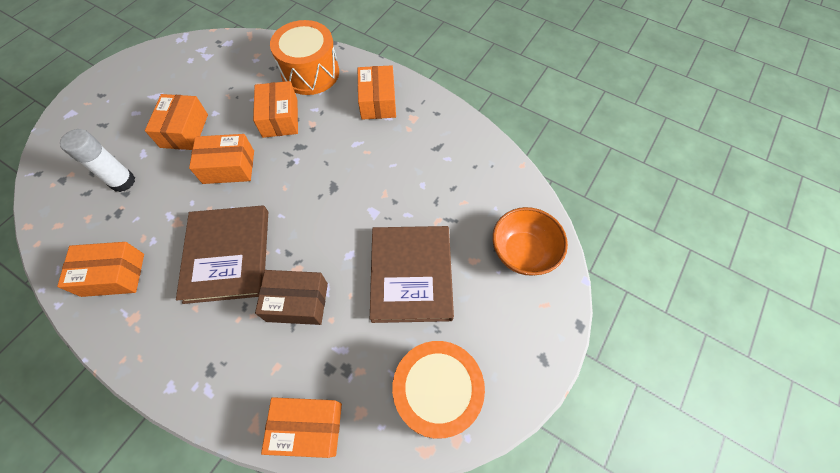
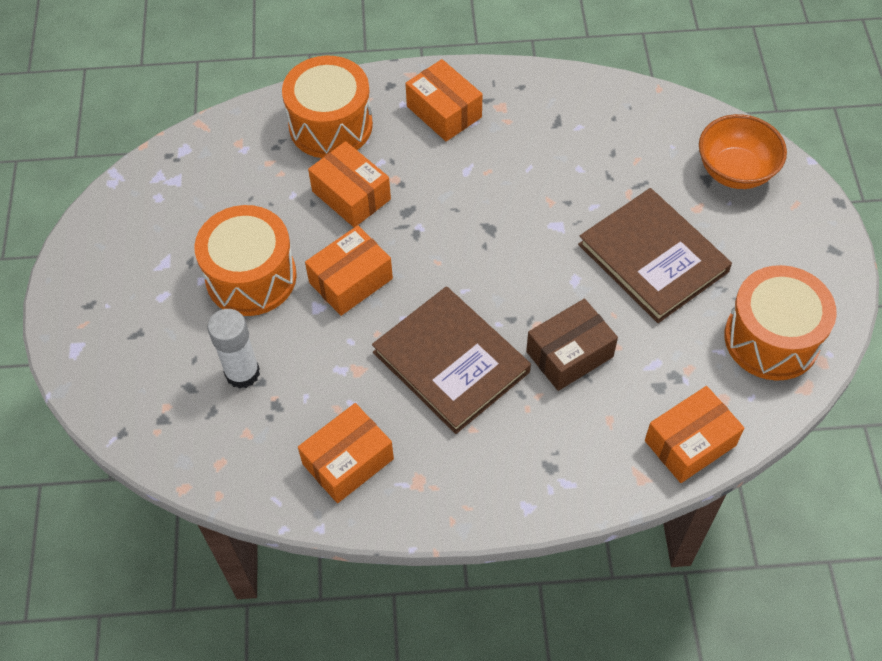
camera: 35 degrees left, 5 degrees down
orange box [145,94,208,150] -> orange drum [194,205,297,316]

